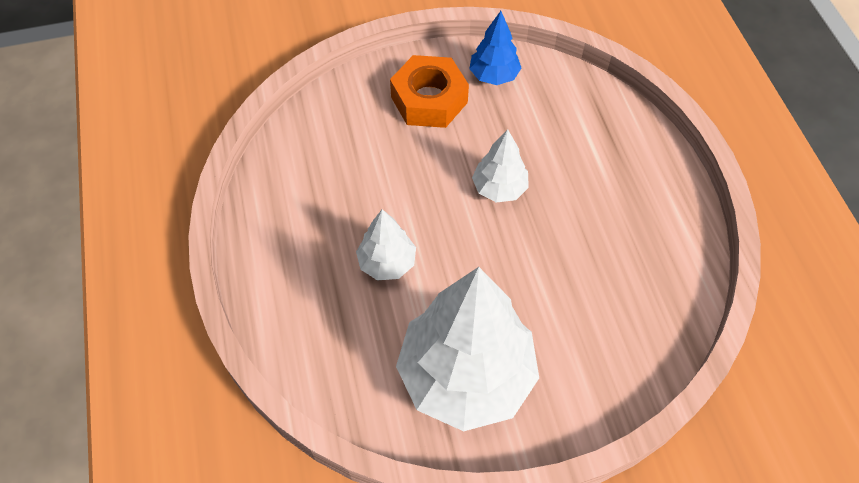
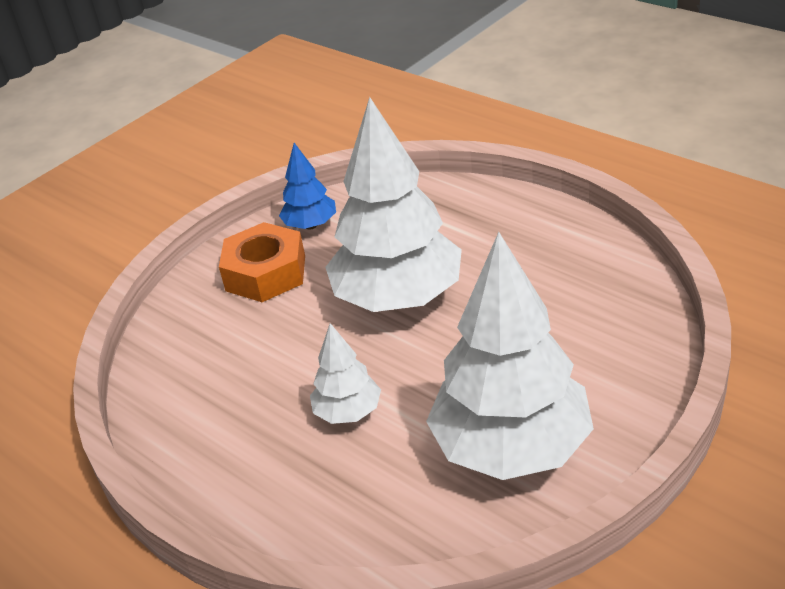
camera: 30 degrees left, 20 degrees down
white tree [472,129,529,203] -> white tree [325,97,462,312], size x2.12

